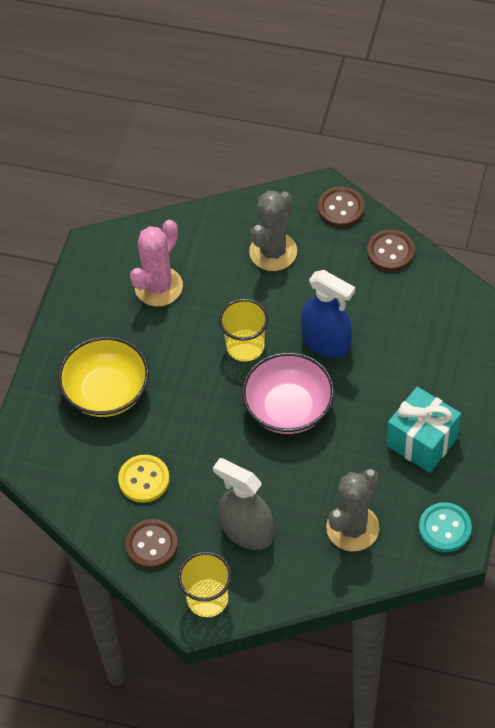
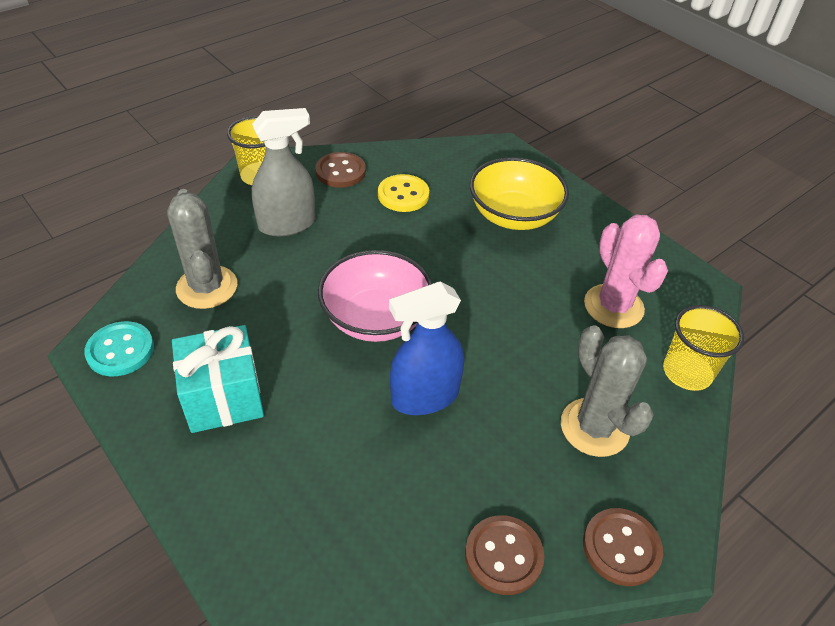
camera: 120 degrees right, 10 degrees down
yellow cup [219,298,269,362] -> yellow cup moved to [663,305,744,391]

